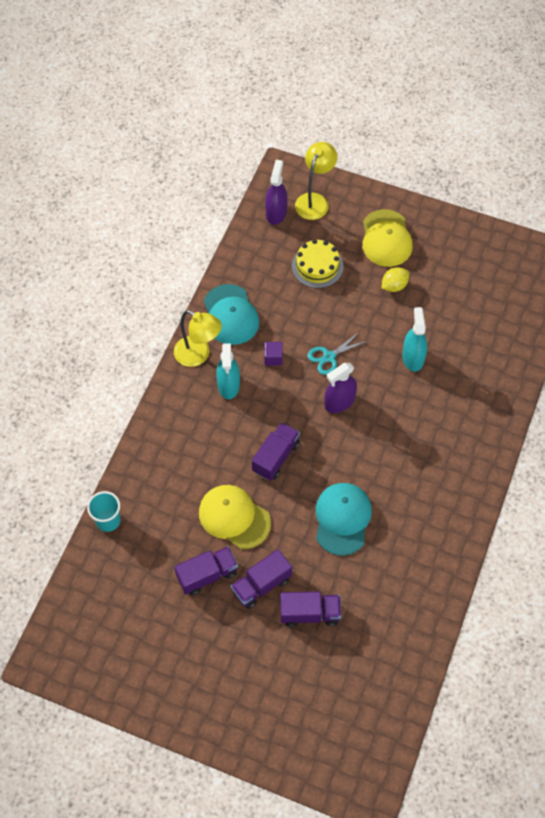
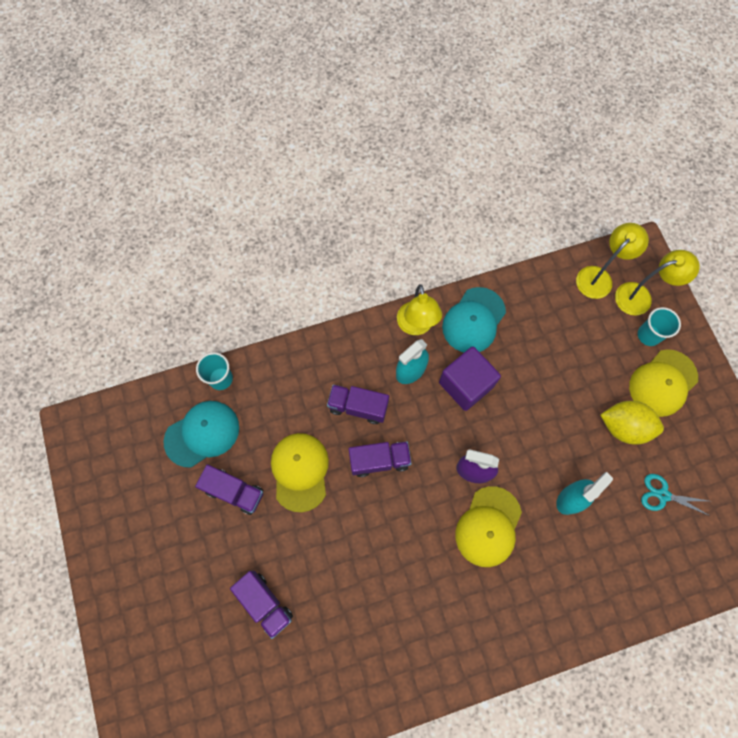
camera: 50 degrees right, 10 degrees up
purple truck [231,549,292,609] -> purple truck moved to [327,385,389,424]
purple cube [264,342,283,365] -> purple cube [439,347,501,411], size x2.17
purple spray bottle [265,160,287,225] -> yellow lamp [576,223,649,299]
yellow cake [292,239,343,288] -> none
turquoise scissors [307,332,367,375] -> turquoise scissors moved to [641,474,710,516]
turquoise cap [316,483,372,555] -> turquoise cap moved to [164,401,239,468]
yellow lemon [382,267,409,292] -> yellow lemon [600,401,664,445], size x1.62
none -> yellow cap [455,486,522,567]
none -> turquoise cup [638,307,681,346]

